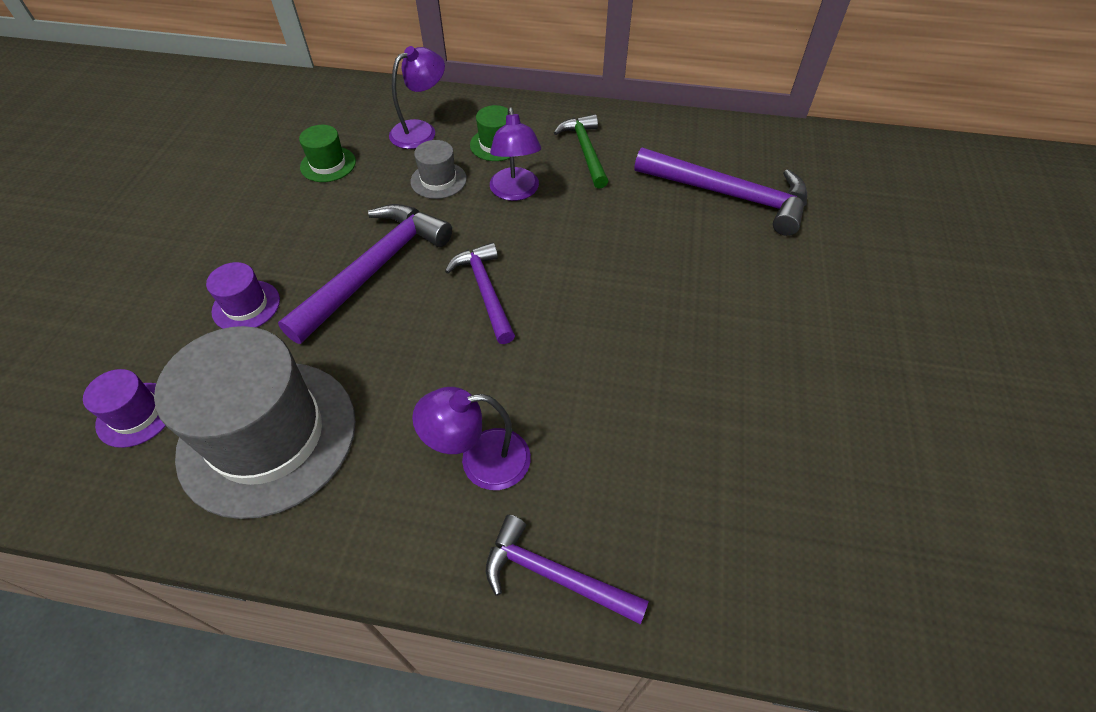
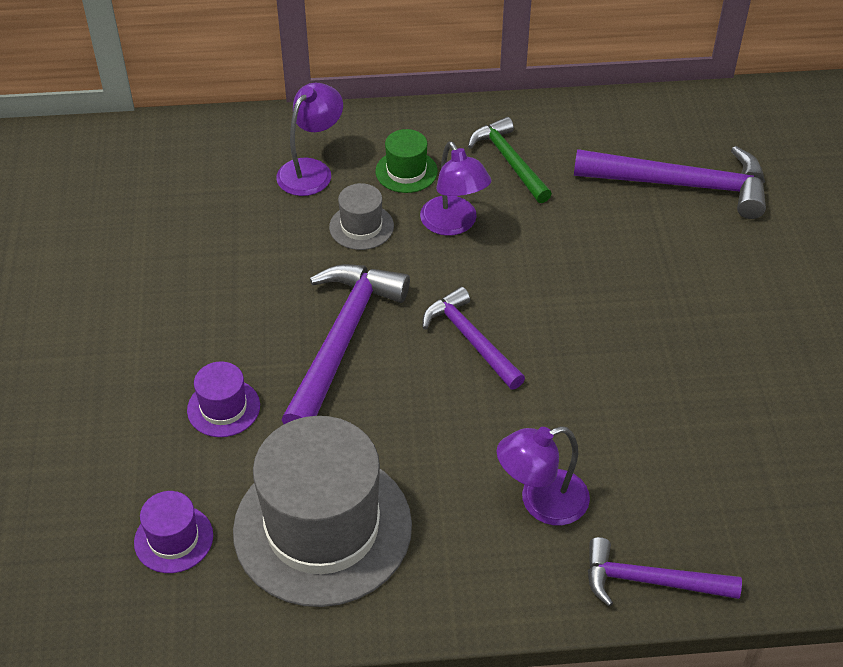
camera: 15 degrees left, 5 degrees down
green hat [299,125,356,182] -> none

